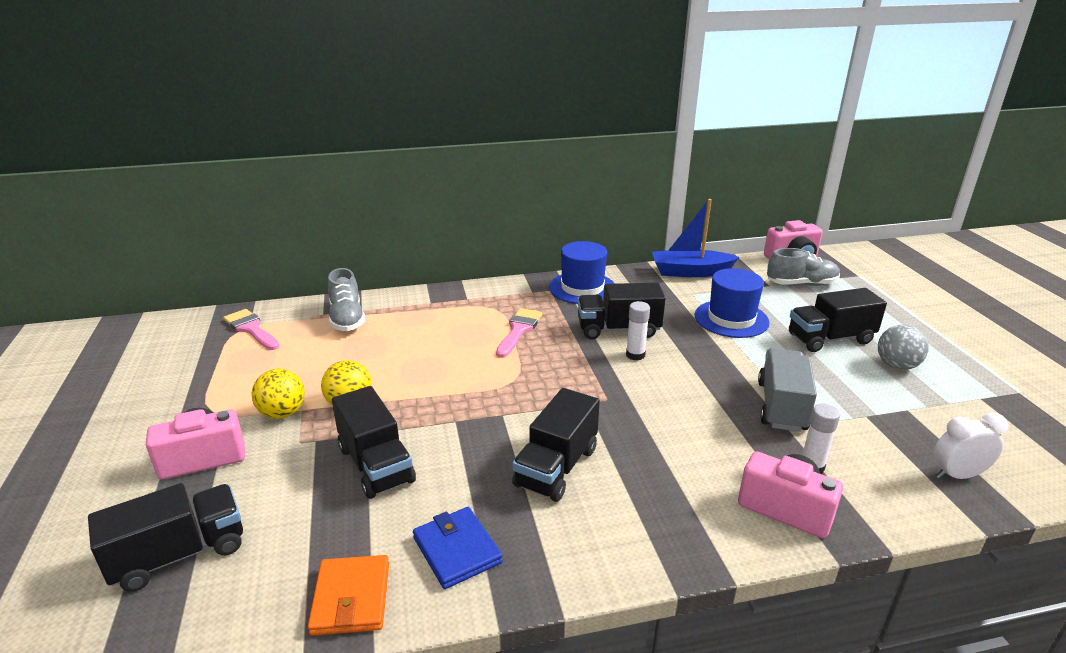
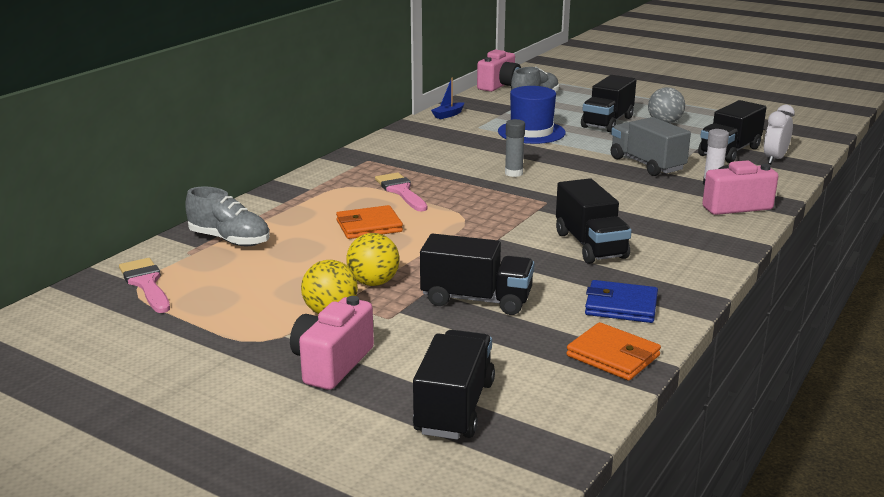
camera: 45 degrees left, 5 degrees down
pink brush [223,309,280,350] -> pink brush turned 60 degrees clockwise [119,258,170,313]
blue hat [549,241,615,304] -> none
black truck [577,283,666,339] -> black truck moved to [698,100,767,163]
white glue stick [626,301,650,361] -> grey glue stick [505,119,525,177]
blue boat [652,199,739,277] -> blue boat [431,78,464,119], size x0.49
none -> orange wallet [336,205,403,239]

